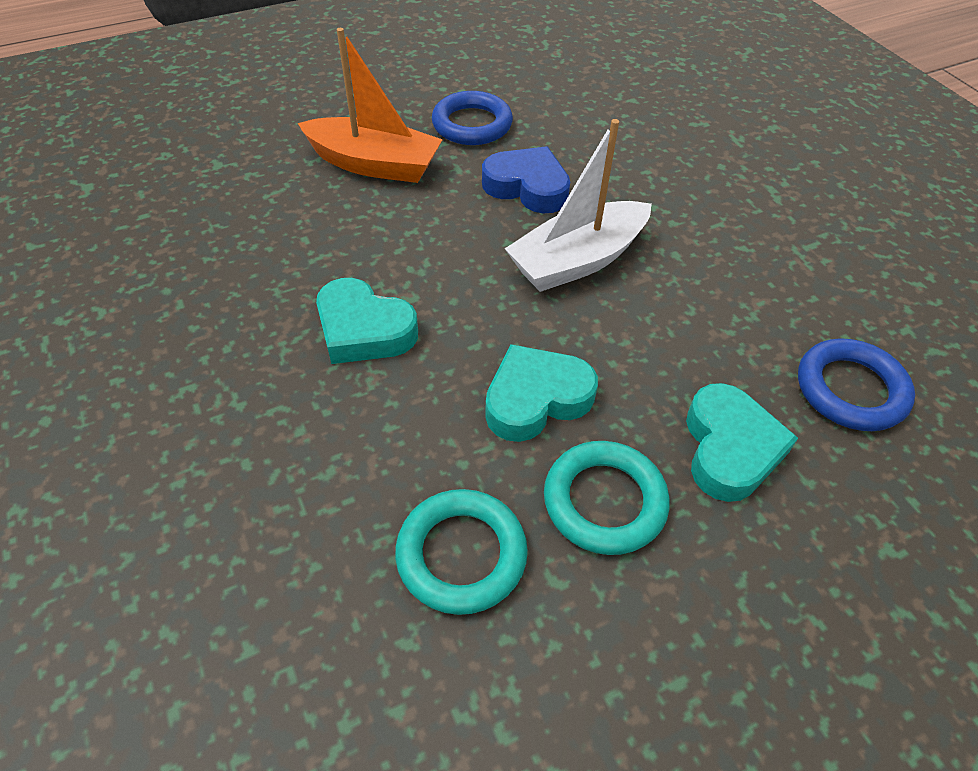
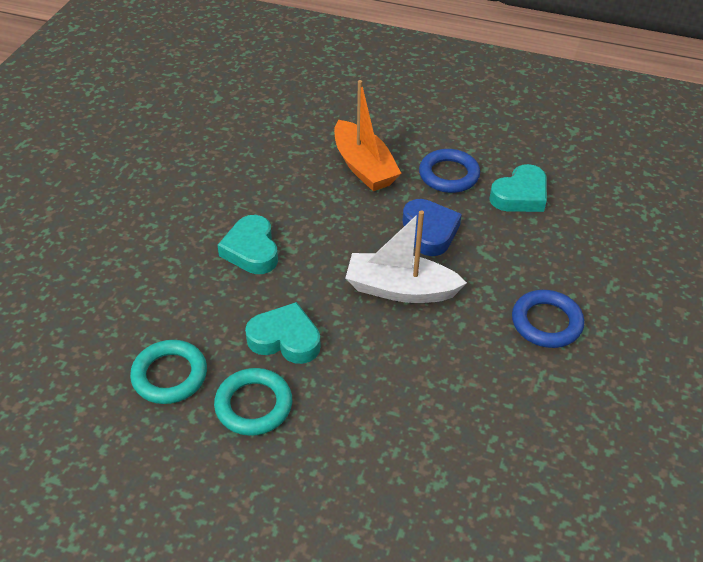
camera: 45 degrees right, 5 degrees down
turquoise heart [686,383,798,502] -> turquoise heart moved to [489,164,547,212]
blue ring [798,338,915,431] -> blue ring moved to [512,290,584,348]

